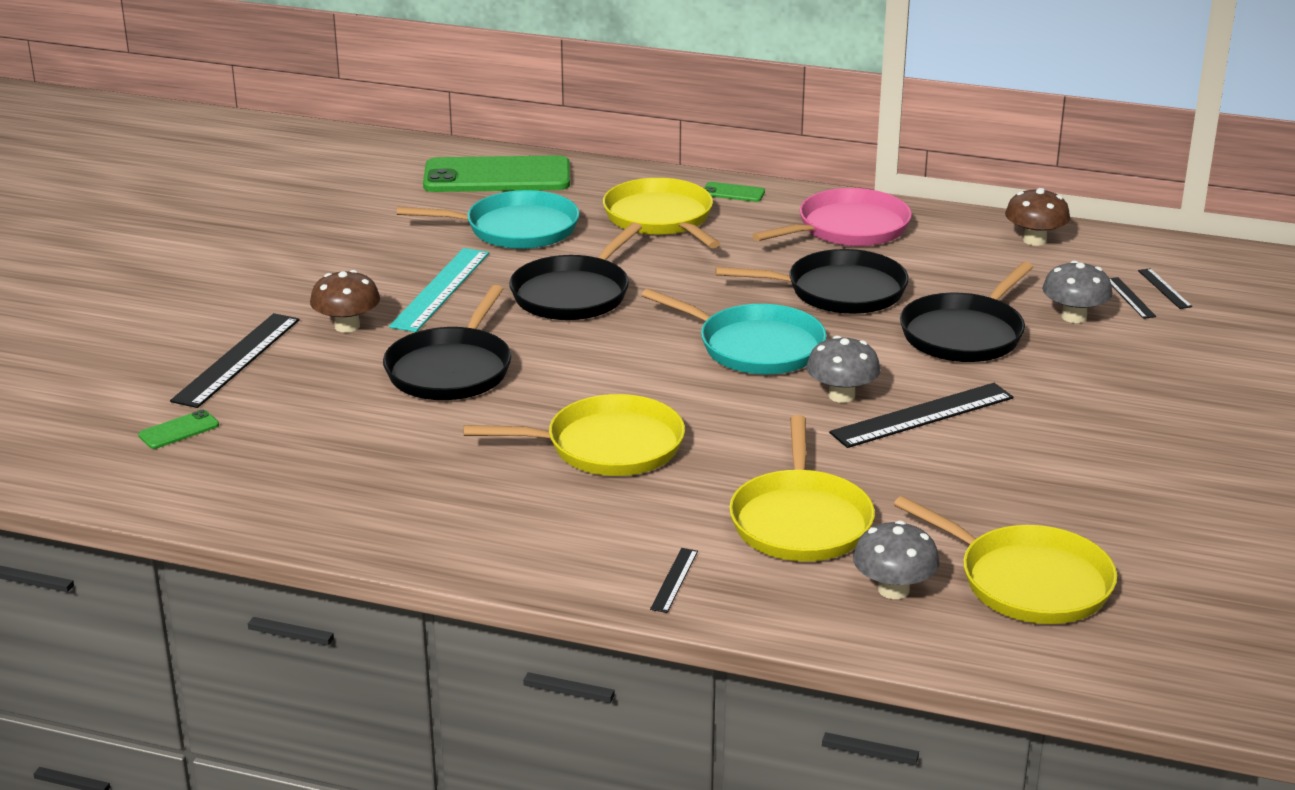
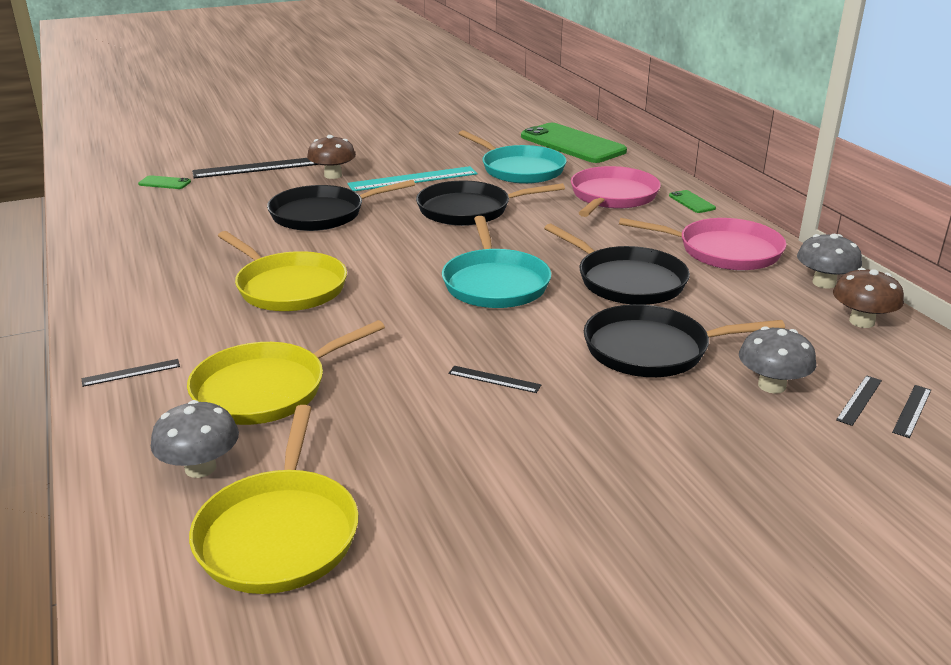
camera: 50 degrees right, 0 degrees up
yellow pan [603,178,720,248] -> pink pan [571,166,661,217]
grey mushroom [806,336,880,403] -> grey mushroom moved to [797,234,862,289]
black ruler [829,383,1013,448] -> black ruler [448,366,541,393], size x0.48

